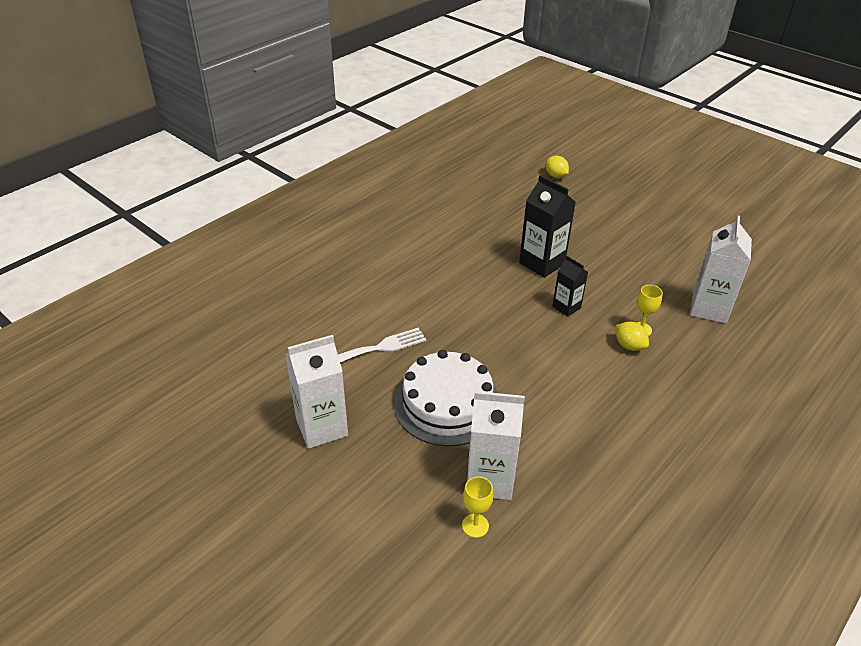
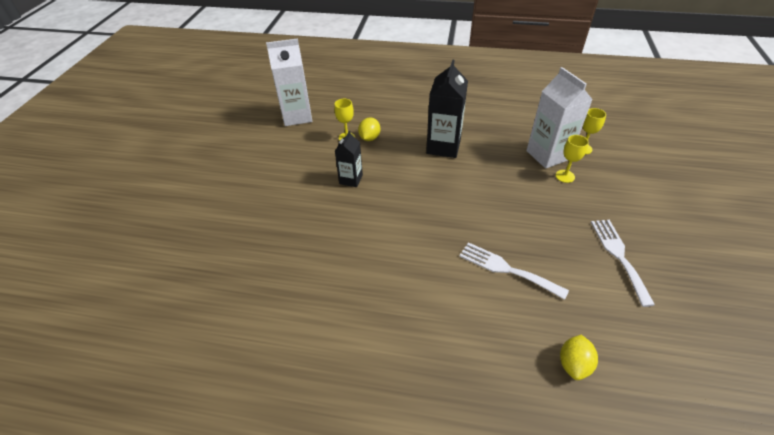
camera: 120 degrees left, 5 degrees up
white carton [285,335,348,449] -> white fork [591,220,655,307]
white cake [394,350,498,447] -> none
black carton [519,175,576,278] -> black carton moved to [426,59,468,158]
yellow lemon [545,156,569,178] -> yellow lemon moved to [560,335,598,380]
none -> yellow goblet [556,135,589,183]

